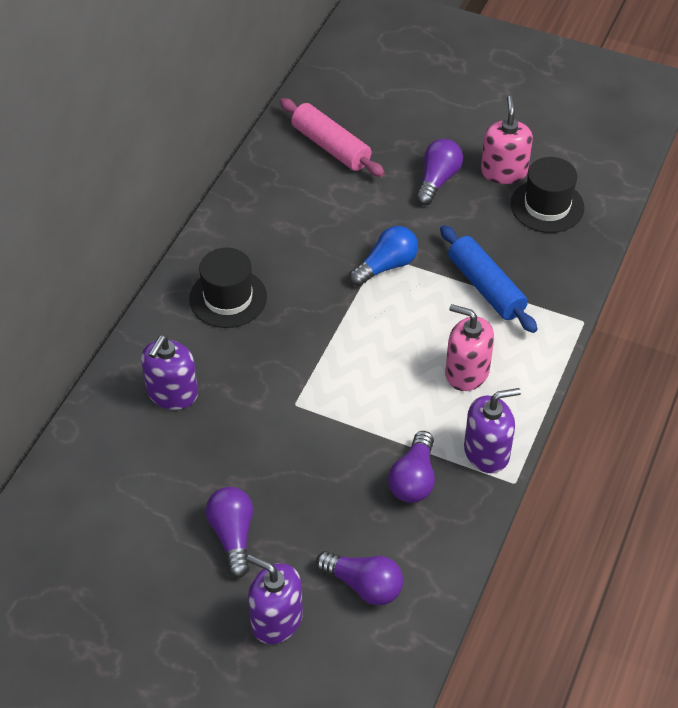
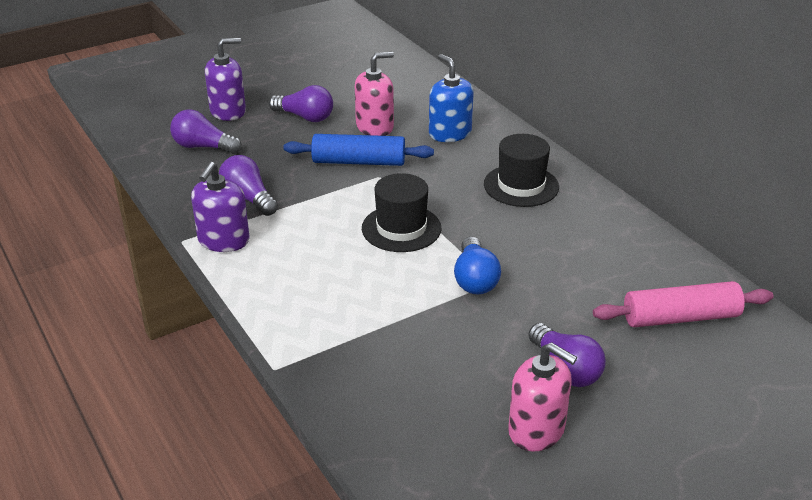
camera: 125 degrees right, 15 degrees down
purple soap dispenser [141,335,198,410] -> blue soap dispenser [429,54,474,142]
purple light bulb [316,551,403,605] -> purple light bulb turned 45 degrees clockwise [170,110,242,154]
blue rolling pin [440,225,538,333] -> blue rolling pin moved to [283,134,434,166]
pink soap dispenser [445,304,494,391] -> pink soap dispenser moved to [355,52,394,136]
black hat [511,157,585,233] -> black hat moved to [362,173,441,252]

